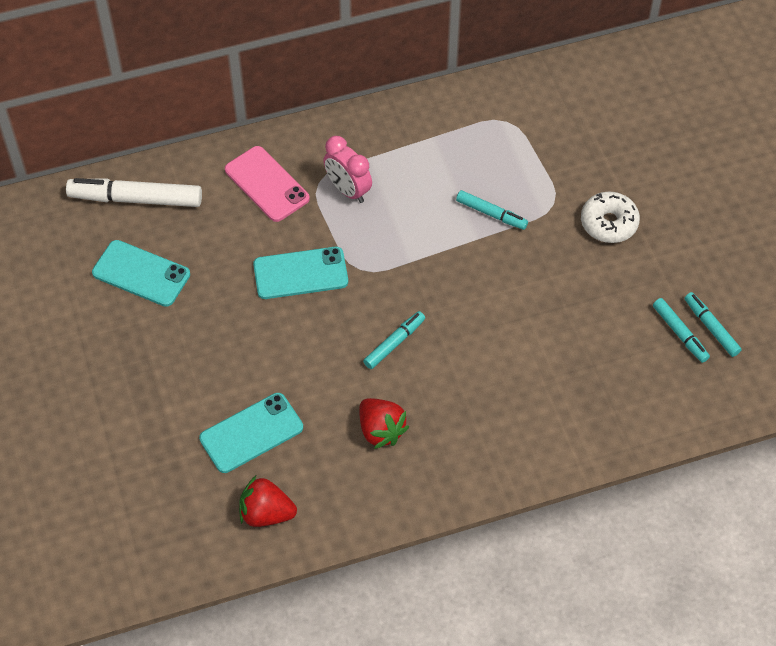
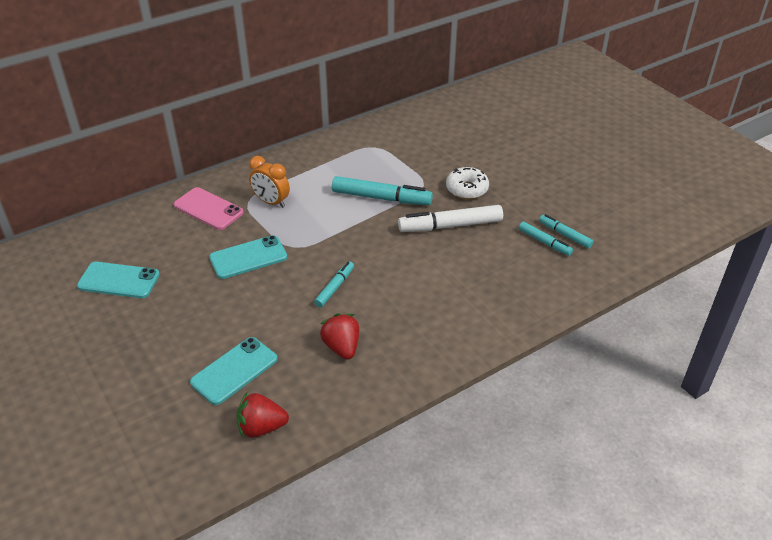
camera: 15 degrees left, 15 degrees down
white marker [66,178,202,207] -> white marker moved to [398,205,503,232]
pink clock [324,136,372,203] -> orange clock [249,156,290,208]
red strawberry [359,398,409,449] -> red strawberry turned 150 degrees counterclockwise [320,313,359,360]
turquoise marker [456,190,528,230] -> turquoise marker [332,176,433,205], size x1.77

